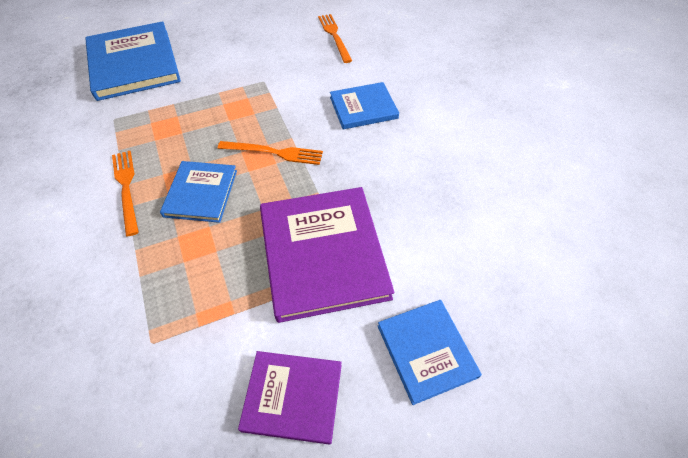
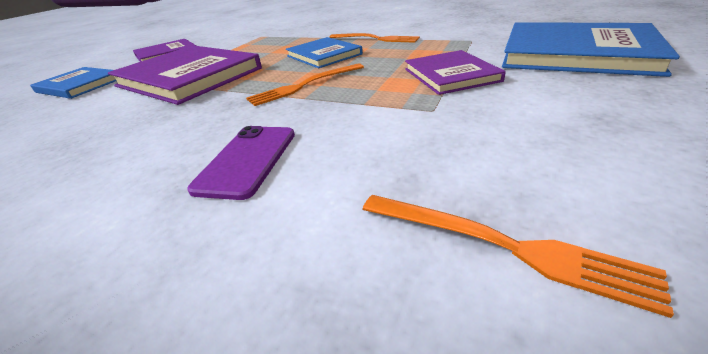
camera: 140 degrees right, 20 degrees down
blue book [330,82,399,129] -> purple phone [187,126,295,200]
none -> purple book [405,50,506,95]

